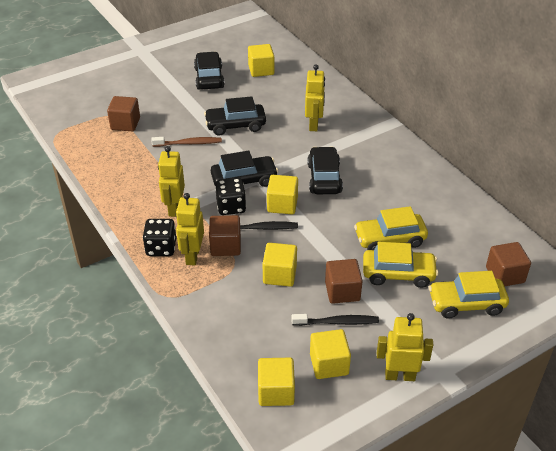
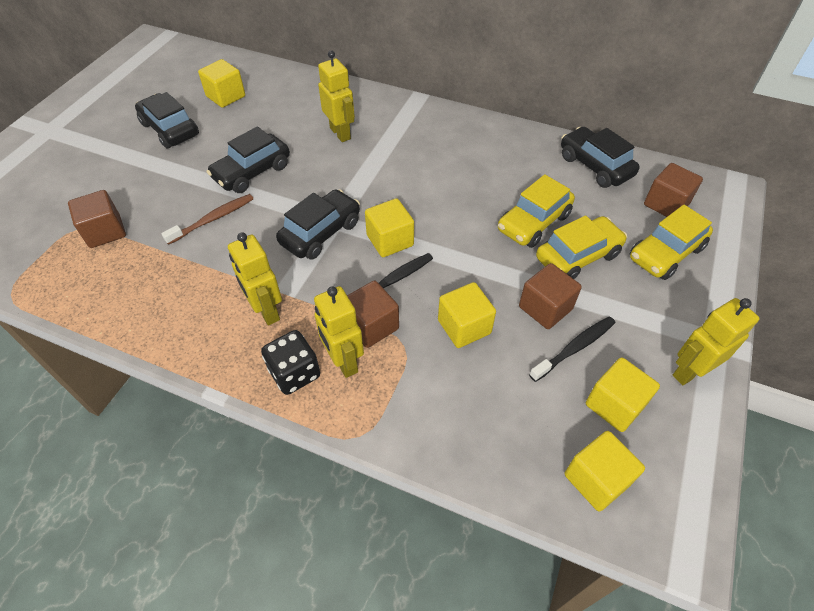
camera: 35 degrees left, 10 degrees up
black dice [215,178,246,215] -> none
black car [307,146,343,194] -> black car moved to [561,127,640,188]

